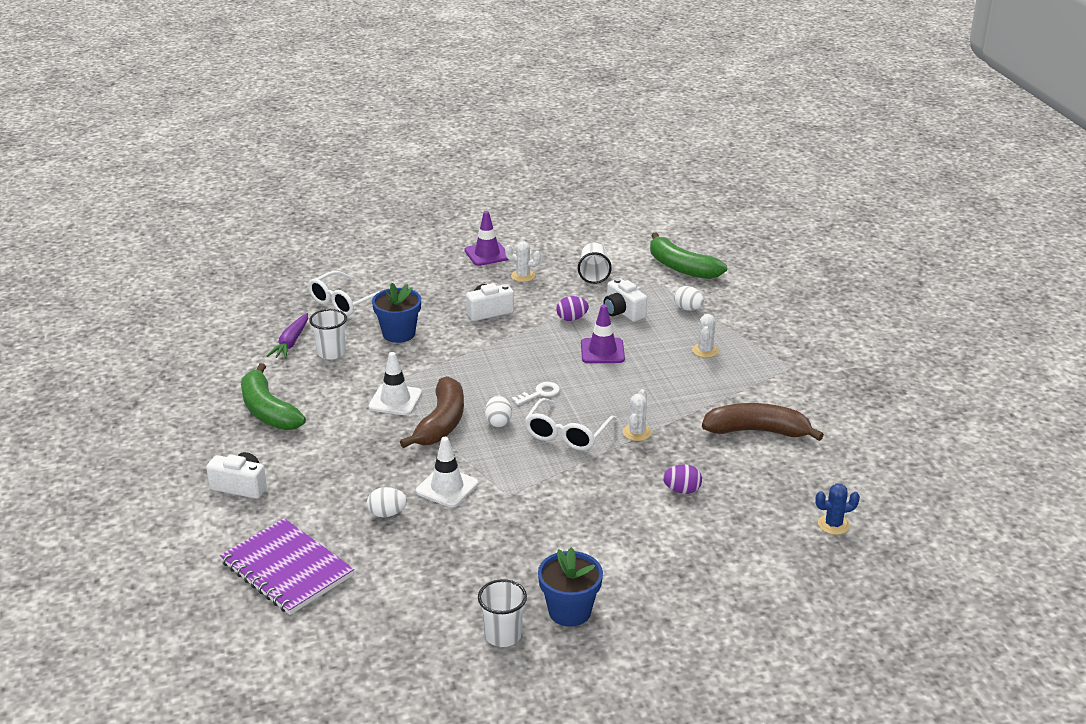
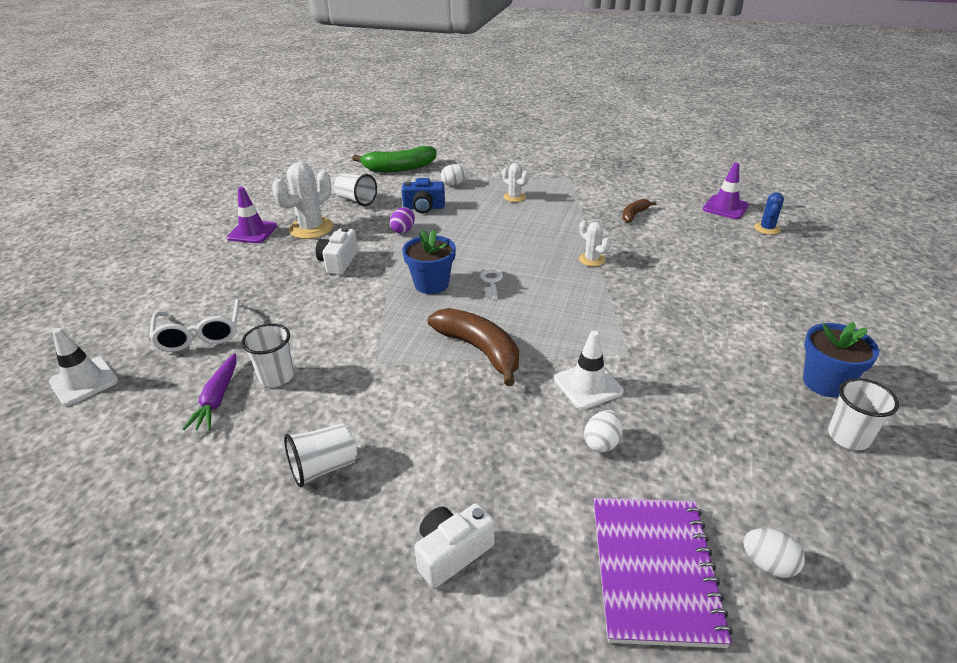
camera: 55 degrees left, 5 degrees up
purple notebook [220,518,354,615] -> purple notebook turned 75 degrees counterclockwise [593,498,732,648]
green banana [241,363,306,430] -> white cup [284,423,357,487]
purple carrot [267,313,308,359] -> purple carrot turned 45 degrees clockwise [183,353,237,430]
white traffic cone [369,352,422,415] -> white traffic cone moved to [49,328,118,406]
blue flower pot [372,283,421,343] -> blue flower pot moved to [402,230,456,294]
white egg [485,396,512,427] -> white egg moved to [743,528,805,578]
white cactus [505,241,541,282] -> white cactus [272,162,333,239], size x1.82
white glasses [525,398,616,451] -> none
purple traffic cone [581,305,625,363] -> purple traffic cone moved to [703,163,749,219]
white camera [603,278,647,322] -> blue camera [402,178,445,213]
purple egg [663,464,702,494] -> none
brown banana [702,403,824,441] -> brown banana [622,199,656,223], size x0.52

